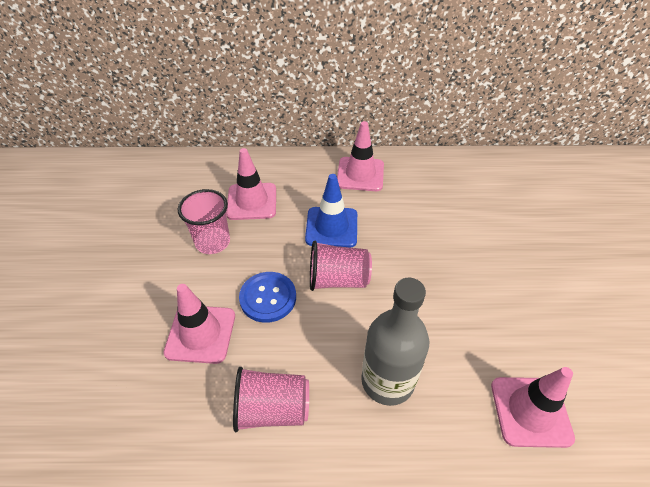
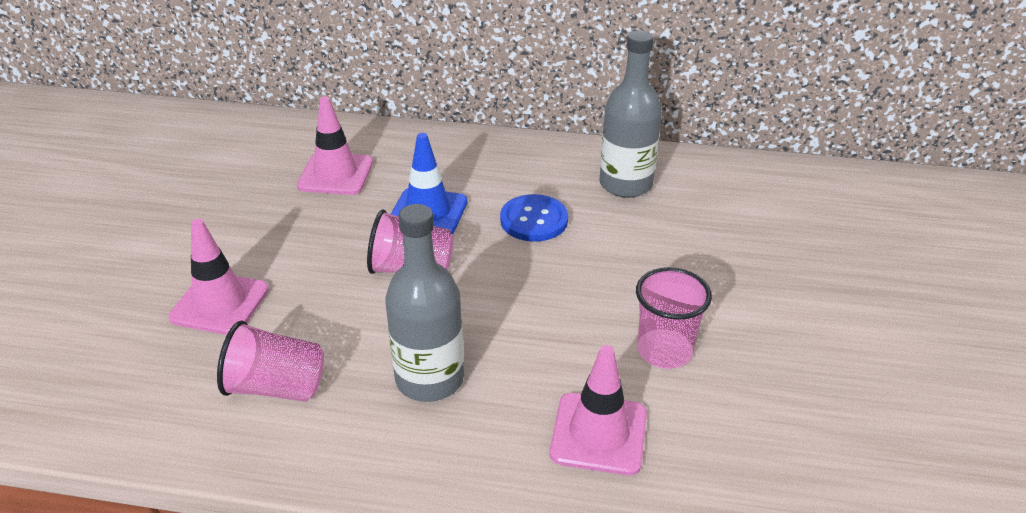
camera: 10 degrees right, 10 degrees down
pink cup [178,189,230,254] -> pink cup moved to [636,267,712,369]
blue button [239,272,296,323] -> blue button moved to [500,194,568,242]
pink traffic cone [337,121,384,191] -> none
none -> grey bottle [600,30,662,198]

